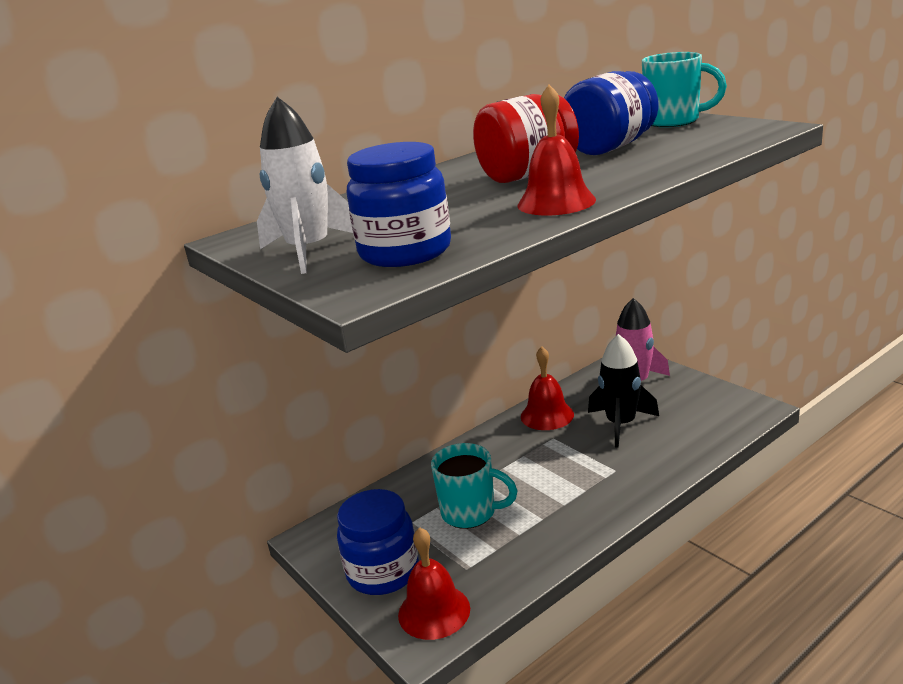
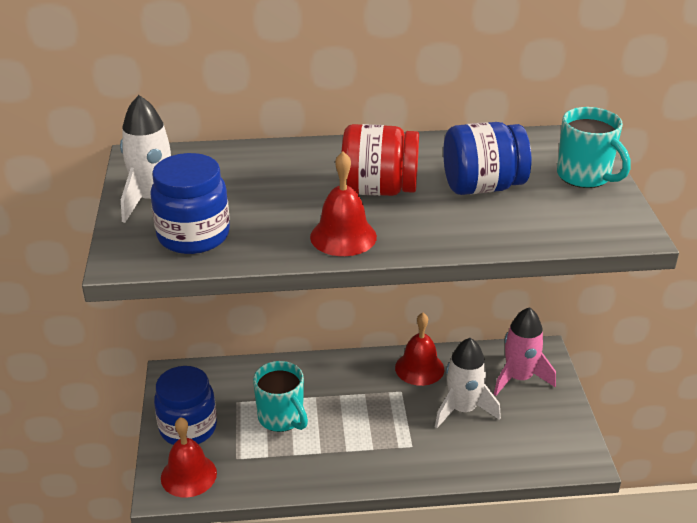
camera: 30 degrees right, 10 degrees up
black rocket [588,334,659,448] -> white rocket [435,338,501,428]

